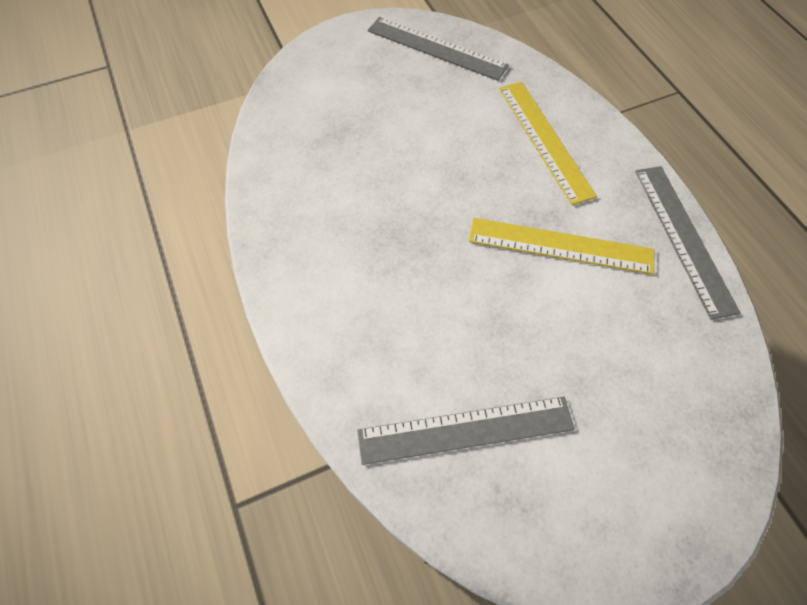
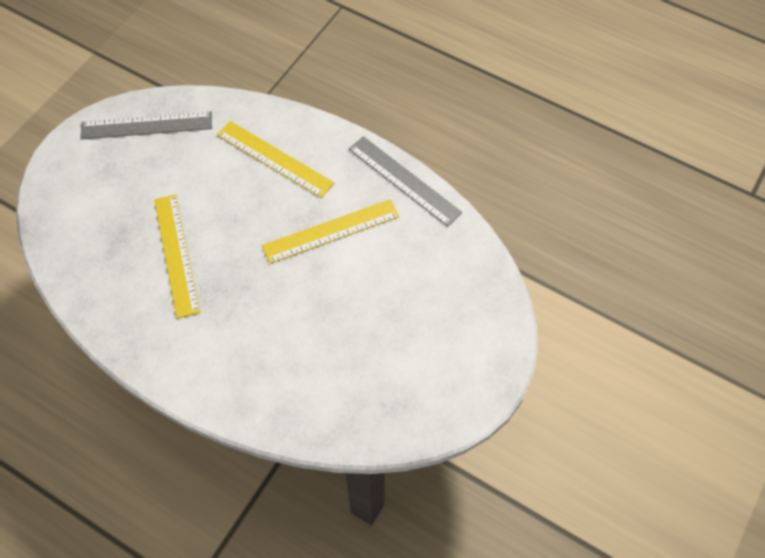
camera: 35 degrees left, 0 degrees up
grey ruler [357,397,575,465] -> none
none -> yellow ruler [154,194,200,319]

